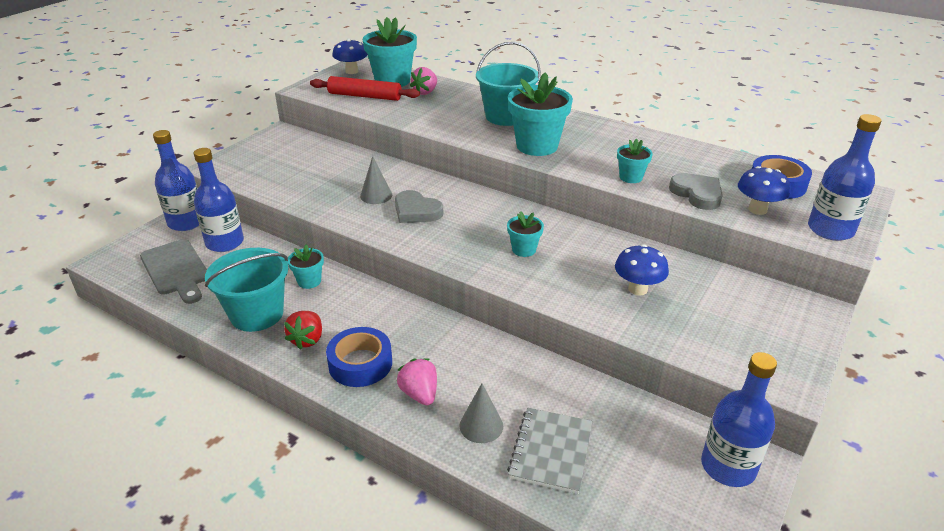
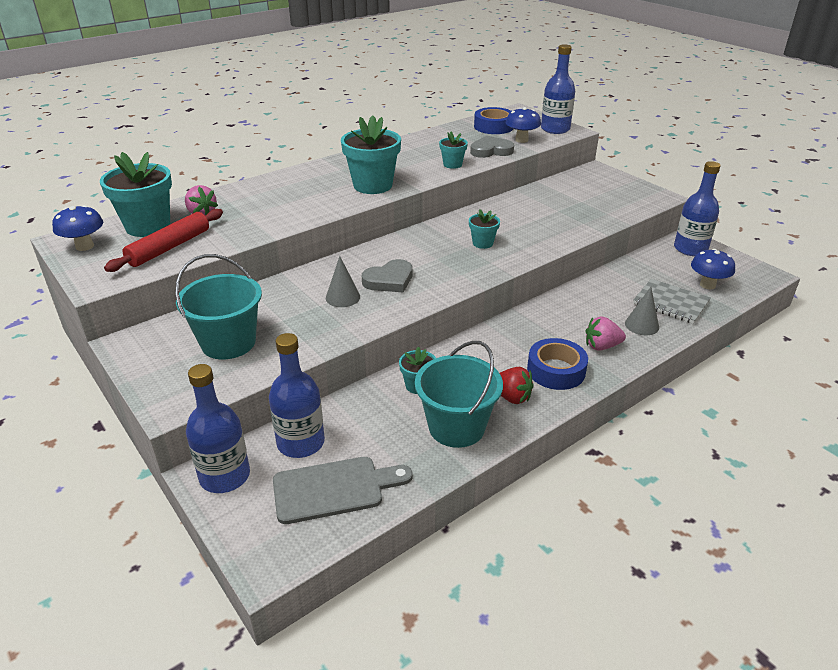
camera: 70 degrees left, 0 degrees up
turquoise bucket [476,42,541,126] -> turquoise bucket moved to [175,254,262,359]
blue mushroom [615,244,669,295] -> blue mushroom moved to [691,249,735,289]

